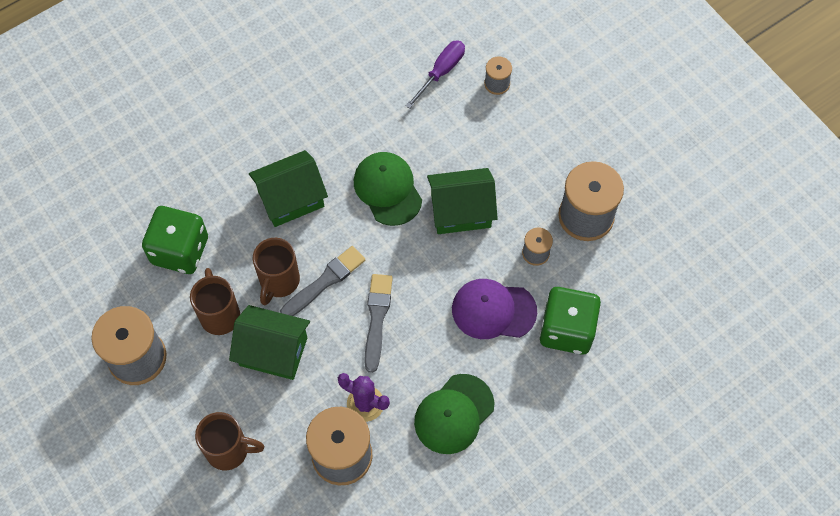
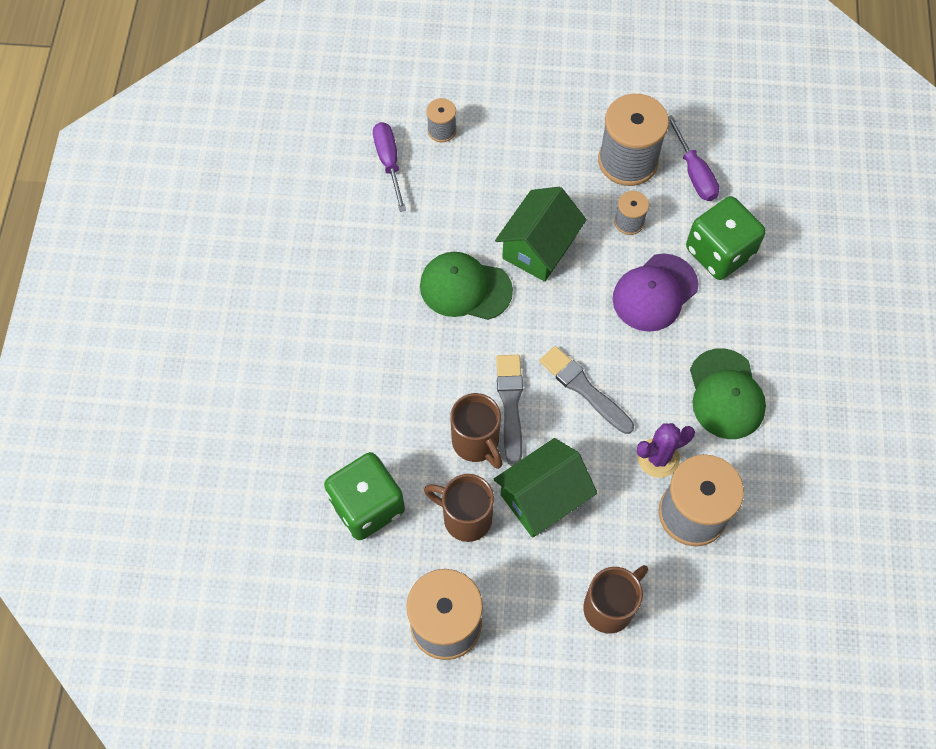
camera: 50 degrees left, 0 degrees up
green house [249,150,328,227] -> none
none -> purple screwdriver [668,115,719,201]

